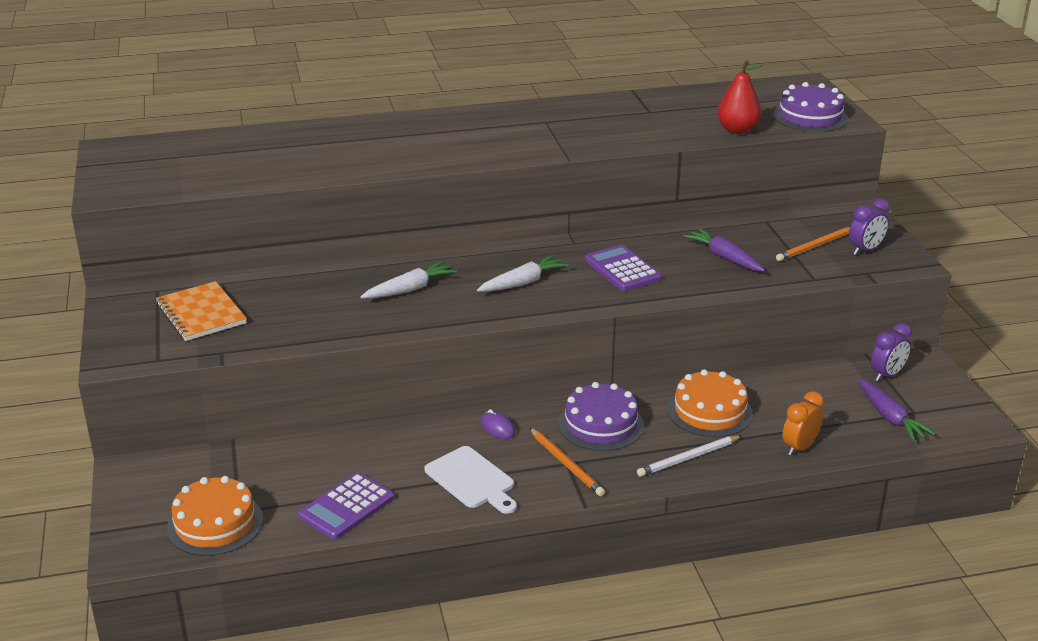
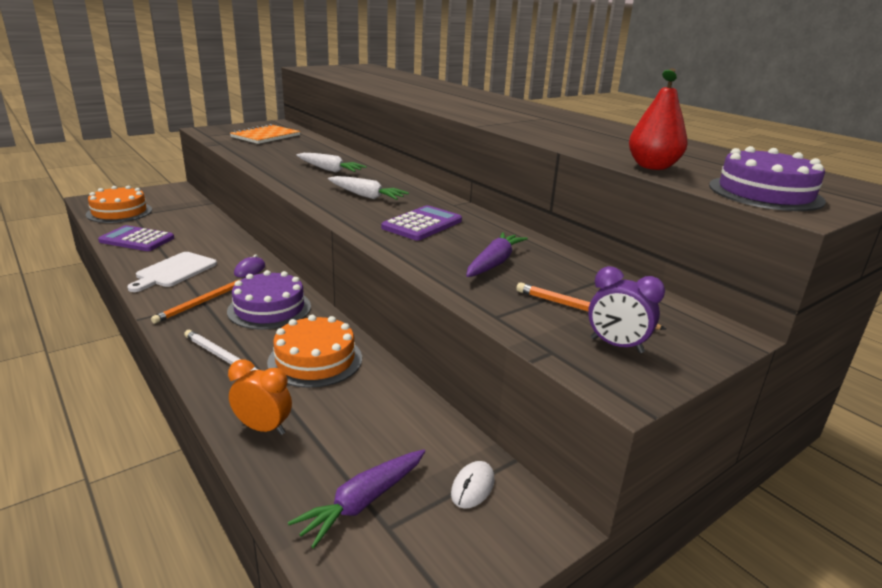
camera: 65 degrees right, 5 degrees down
purple clock [871,323,912,382] -> white mouse [451,461,494,509]

